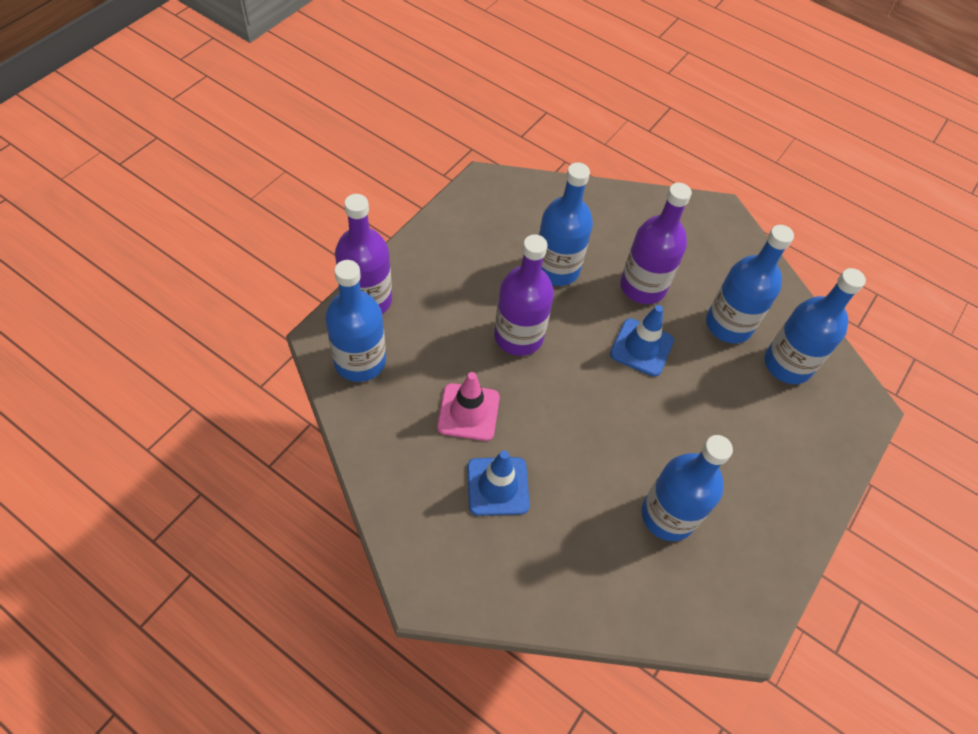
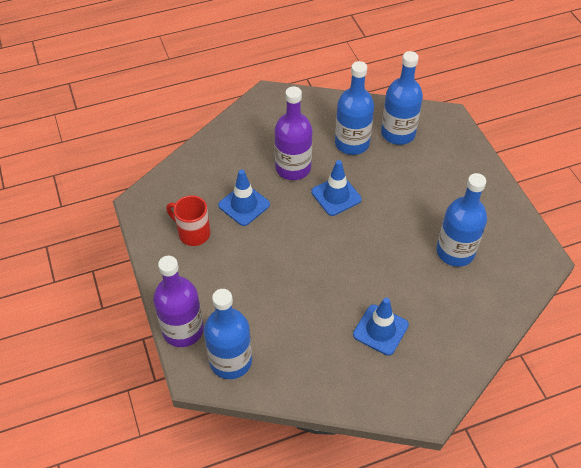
camera: 50 degrees left, 5 degrees down
pink traffic cone [437,372,500,441] -> none
purple bottle [494,234,554,356] -> none
blue bottle [539,163,593,286] -> blue traffic cone [218,170,270,226]
none -> red mug [166,195,210,246]

